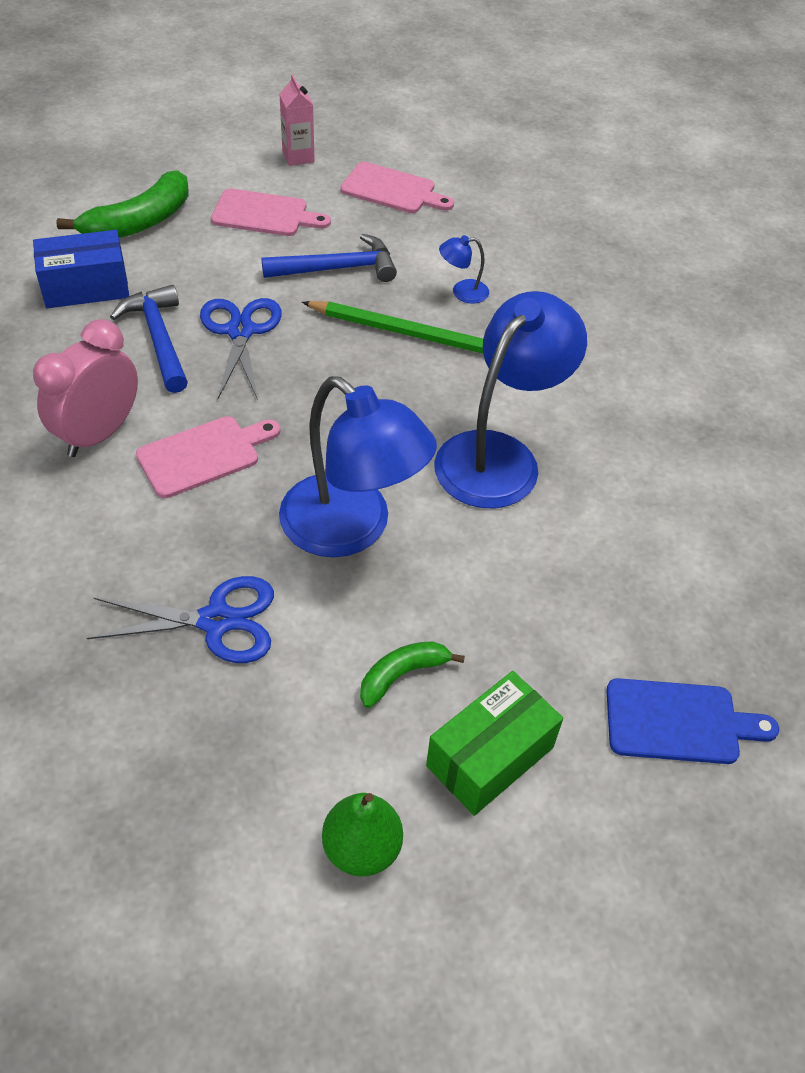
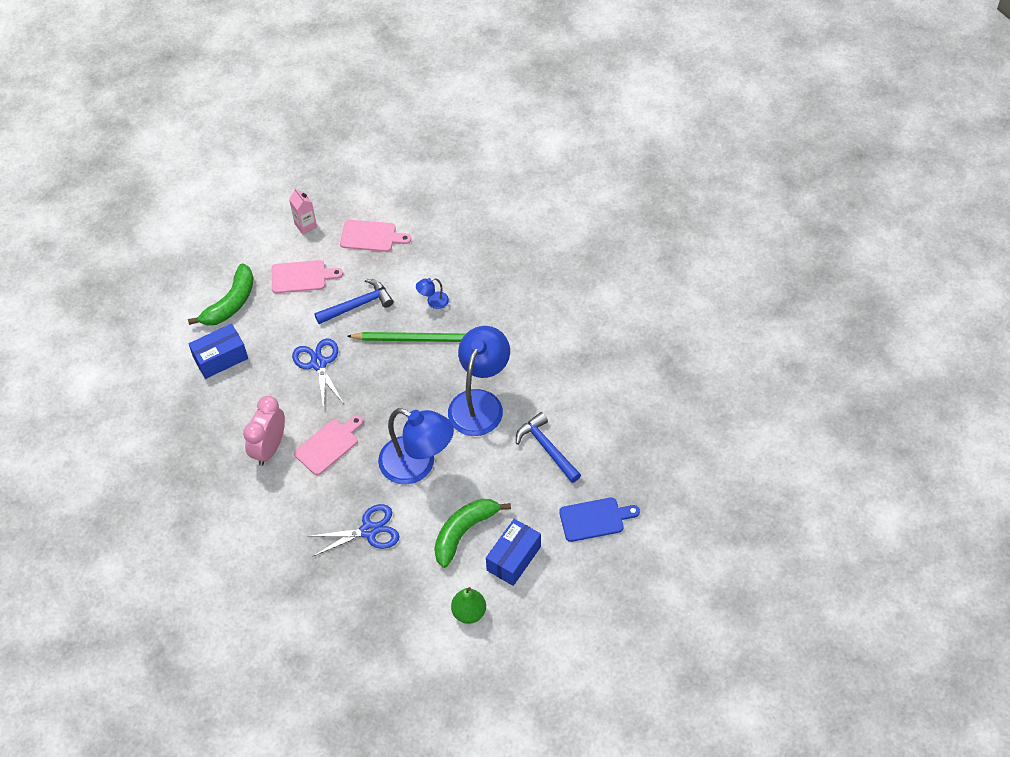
camera: 10 degrees left, 5 degrees up
blue hammer [110,285,188,393] -> blue hammer moved to [516,412,581,483]
green banana [360,641,465,708] -> green banana [434,499,511,568], size x1.76
green box [426,671,563,816] -> blue box [486,519,541,586]

